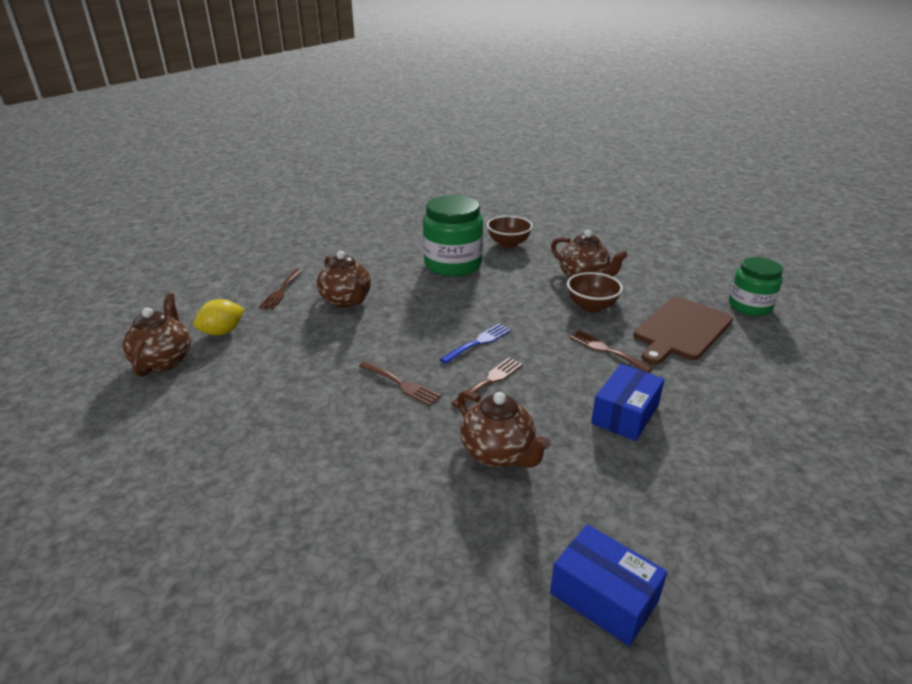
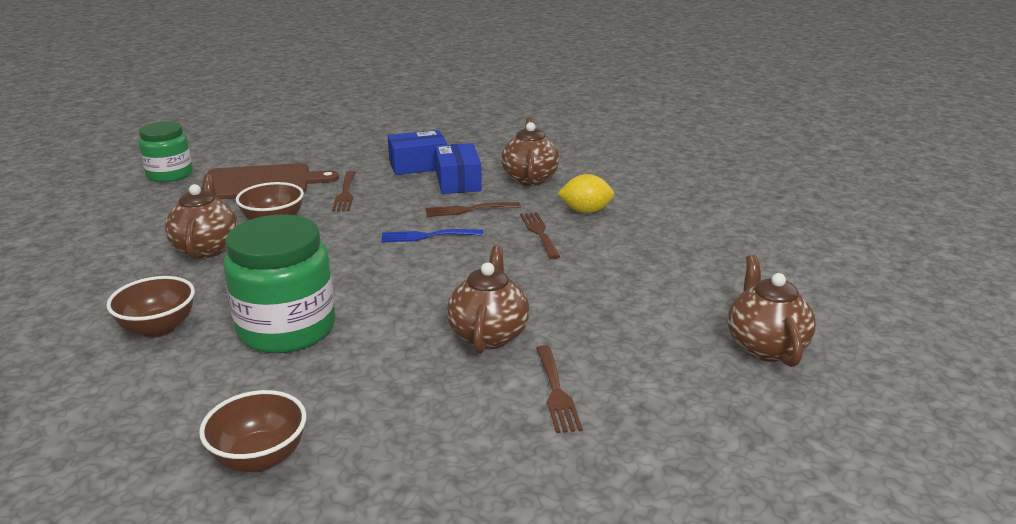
camera: 140 degrees left, 5 degrees down
brown teapot [123,293,191,377] -> brown teapot turned 135 degrees clockwise [728,255,816,367]
yellow lemon [193,299,244,335] -> yellow lemon moved to [558,174,615,213]
brown fork [259,269,302,310] -> brown fork turned 120 degrees clockwise [536,345,583,433]
blue box [550,524,667,646] -> blue box moved to [435,143,482,194]
none -> brown bowl [199,390,306,472]

